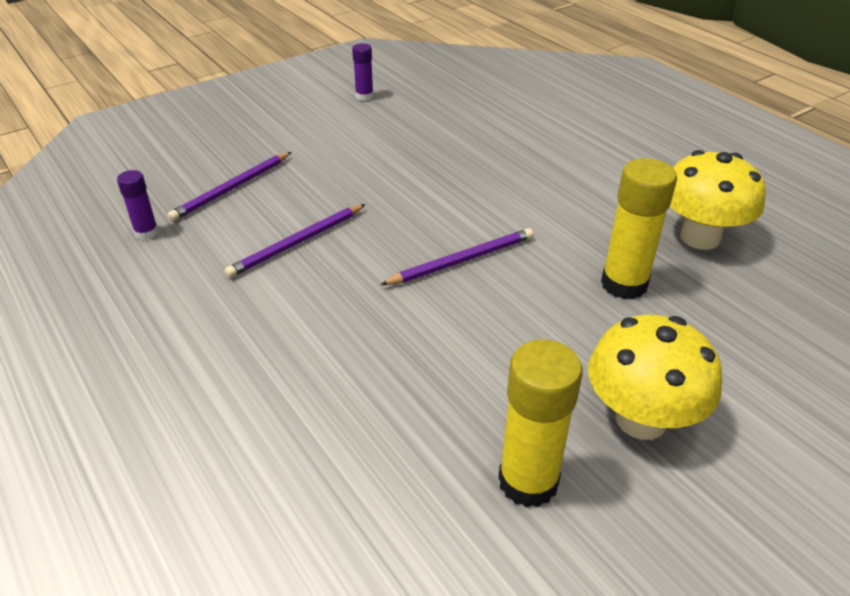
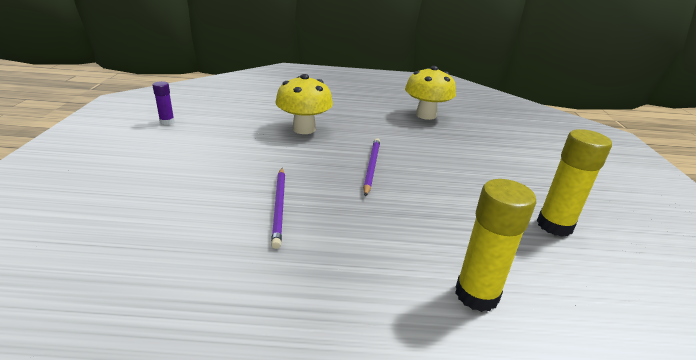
camera: 55 degrees left, 10 degrees down
purple glue stick [117,170,159,240] -> none
purple pencil [168,152,291,221] -> none
yellow mushroom [588,315,722,440] -> yellow mushroom moved to [275,74,333,134]
yellow glue stick [601,158,677,299] -> yellow glue stick moved to [455,179,536,312]

